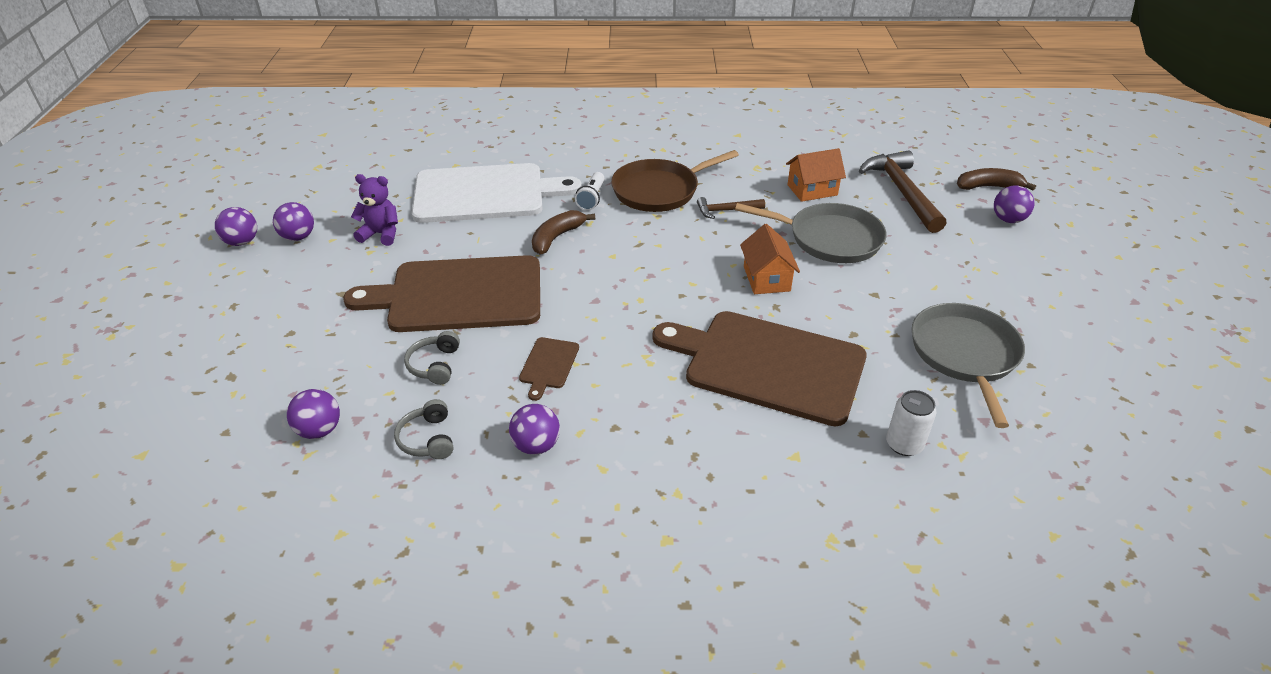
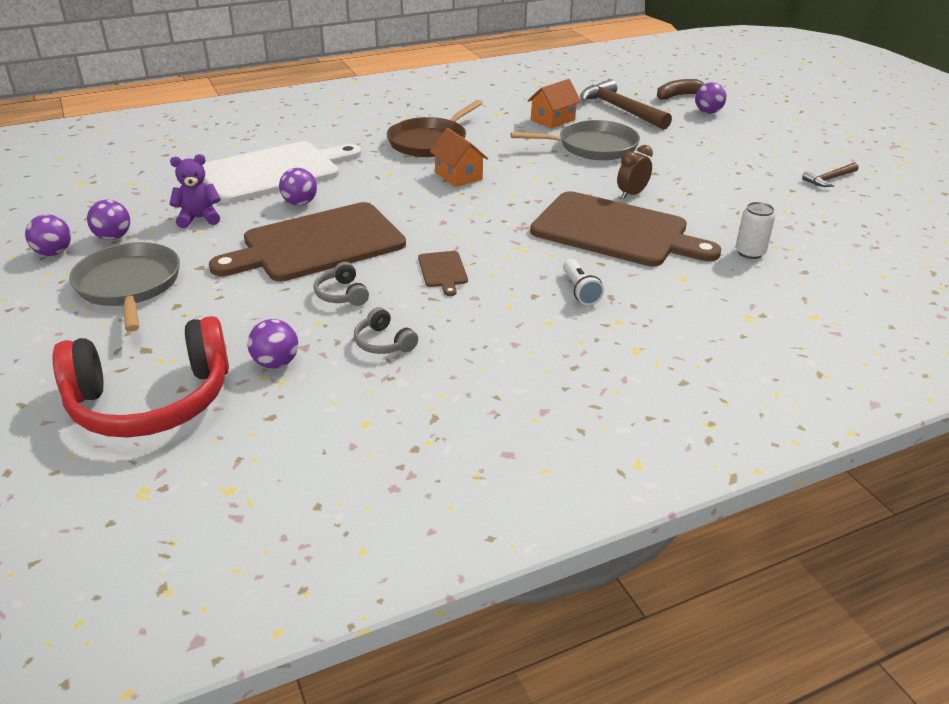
camera: 25 degrees left, 5 degrees down
purple ball [509,404,560,455] -> purple ball moved to [279,168,317,206]
brown banana [532,210,595,254] -> none
white flashlight [575,172,604,211] -> white flashlight moved to [563,259,604,305]
brown cutting board [652,311,867,426] -> brown cutting board turned 150 degrees counterclockwise [530,191,721,267]
brown hammer [697,197,765,219] -> brown hammer moved to [802,162,859,187]
orange house [740,224,800,294] -> orange house moved to [430,128,488,187]
grey pan [911,303,1025,428] -> grey pan moved to [69,242,180,332]
none -> red headphones [52,316,229,437]
none -> brown clock [617,145,653,199]

